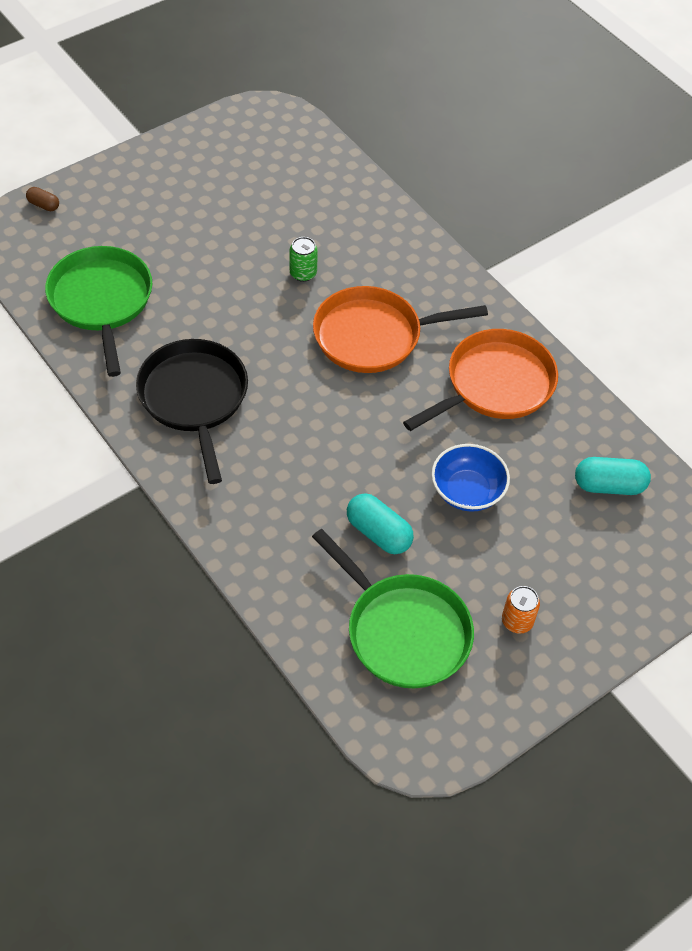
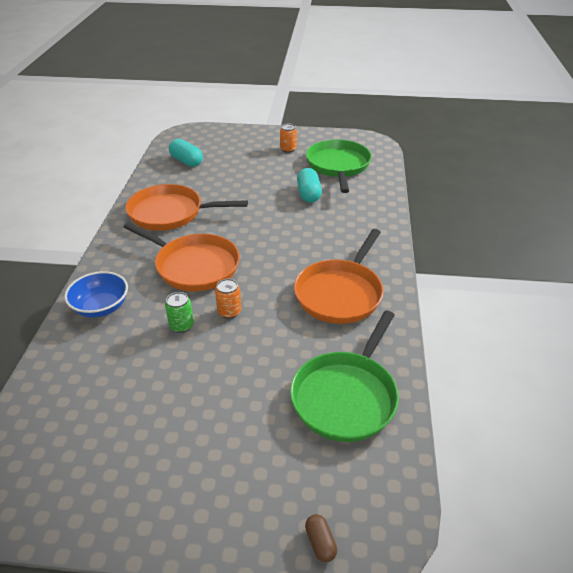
camera: 135 degrees left, 15 degrees down
black pan [136,339,248,484] -> orange pan [294,229,384,324]
blue bowl [431,444,510,512] -> blue bowl moved to [64,271,128,318]
none -> orange can [215,279,241,319]

